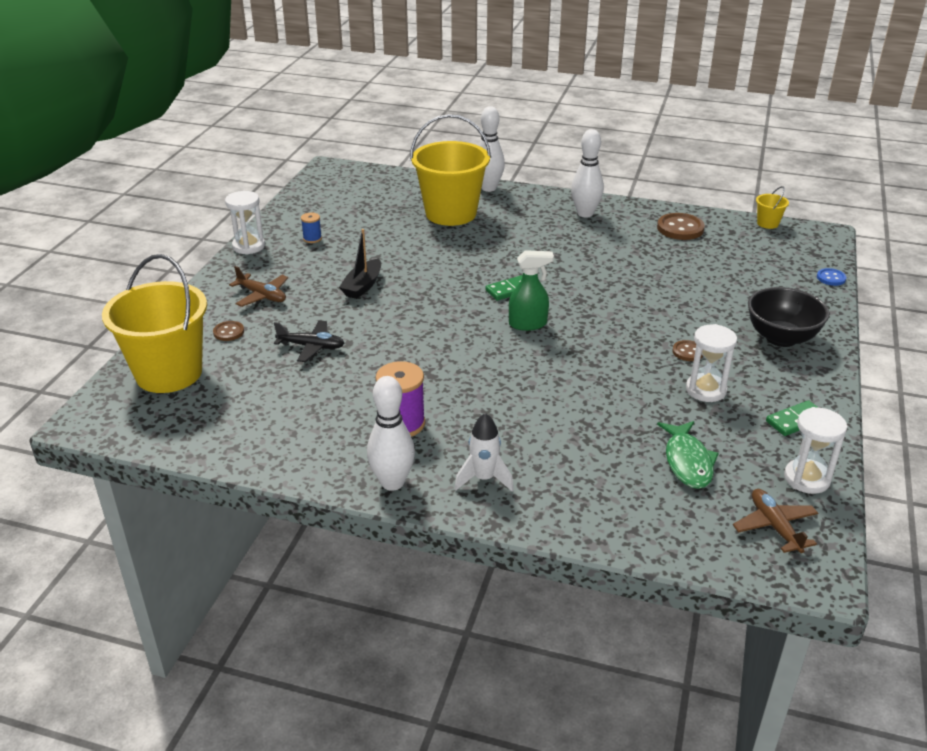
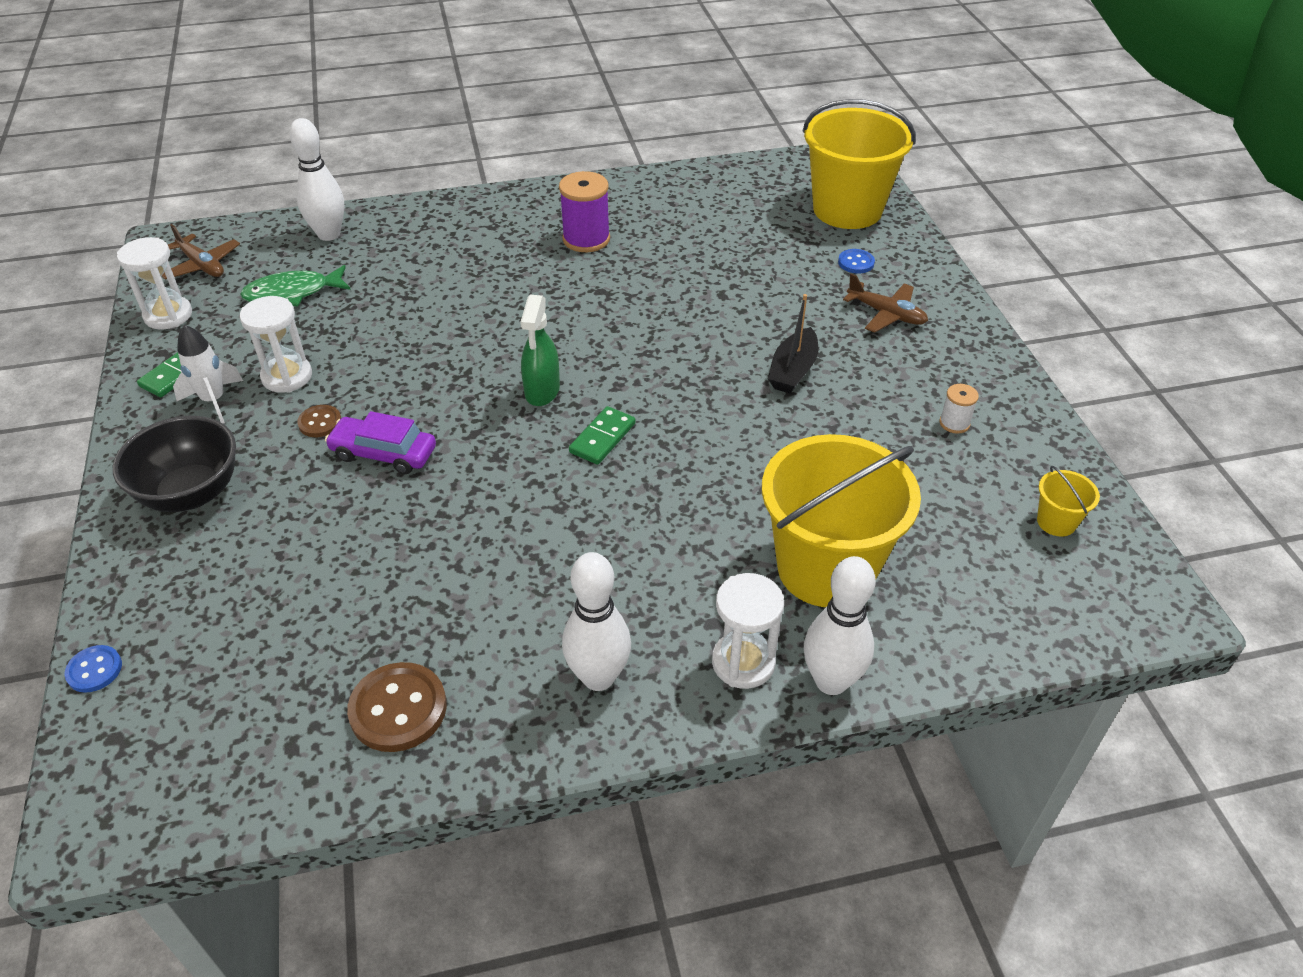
camera: 150 degrees right, 10 degrees up
brown button [213,321,244,341] -> blue button [838,249,875,274]
white hourglass [225,191,265,255] -> white hourglass moved to [712,573,784,689]
brown plane [229,266,288,307] -> brown plane turned 150 degrees counterclockwise [843,274,928,333]
black plane [274,320,345,362] -> none
blue spool [301,213,322,243] -> white spool [940,384,979,434]
black boat [339,229,381,299] -> black boat turned 150 degrees counterclockwise [768,294,818,393]
white bowling pin [367,376,415,491] -> white bowling pin moved to [289,118,344,241]
white rocket [454,413,514,492] -> white rocket moved to [173,325,243,423]
green spray bottle [509,250,554,331] -> green spray bottle turned 45 degrees counterclockwise [520,295,560,406]
green fish [657,421,719,489] -> green fish turned 75 degrees counterclockwise [240,265,351,307]
yellow bucket [756,186,789,229] -> yellow bucket moved to [1037,466,1100,537]
none -> purple car [325,411,436,474]

